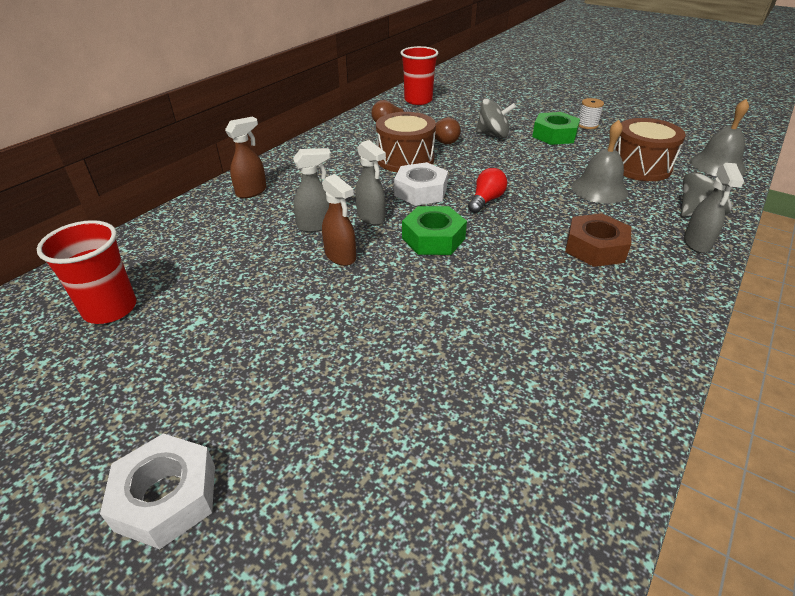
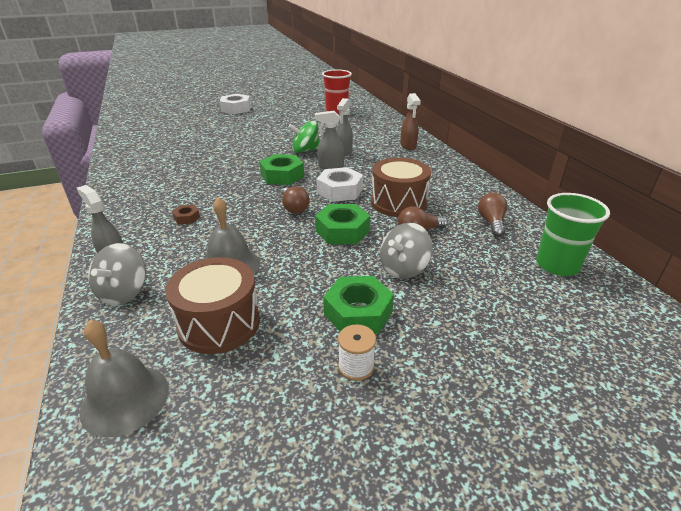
camera: 125 degrees right, 5 degrees down
brown spray bottle [322,174,356,266] -> green spinning top [288,121,320,153]
red cup [401,46,439,105] -> green cup [536,193,610,276]
red light bulb [468,168,507,213] -> brown light bulb [282,186,309,214]
brown nut [565,213,631,267] -> brown nut [172,205,200,224], size x0.50
none -> green nut [315,204,370,244]

